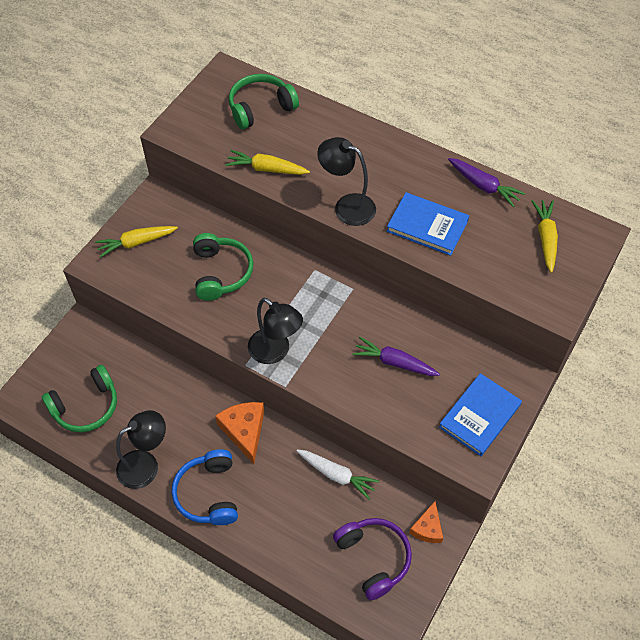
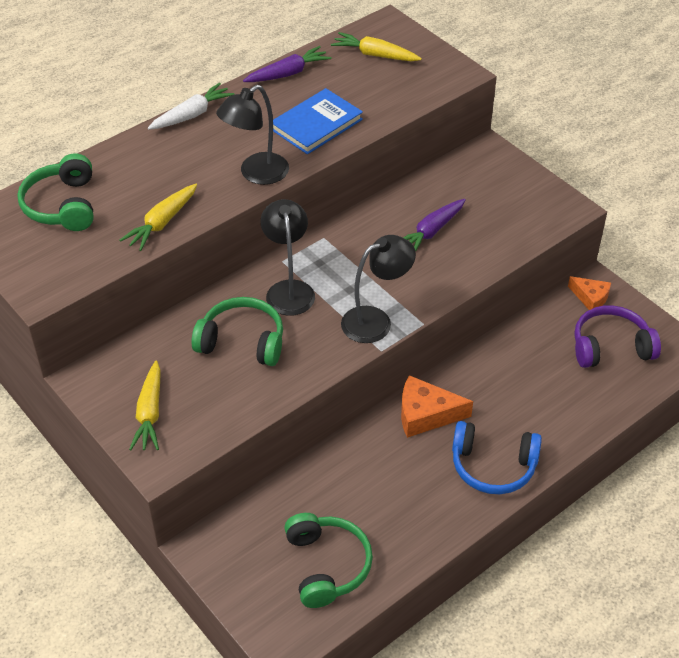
camera: 70 degrees left, 10 degrees down
black lamp [116,410,166,489] -> black lamp moved to [261,199,315,316]
white carrot [297,450,379,500] -> white carrot moved to [148,83,235,130]
blue book [439,373,522,456] -> none

